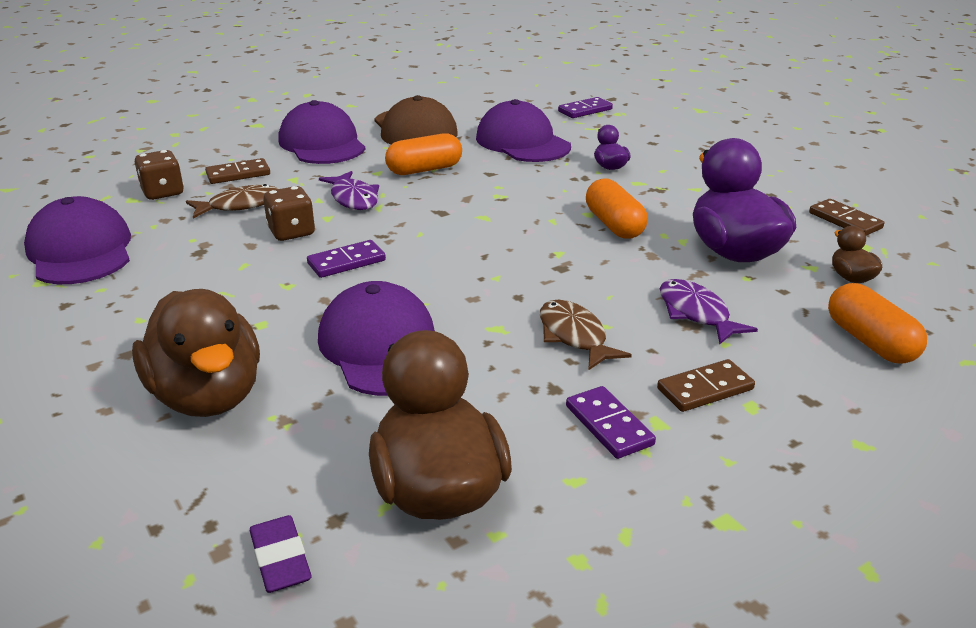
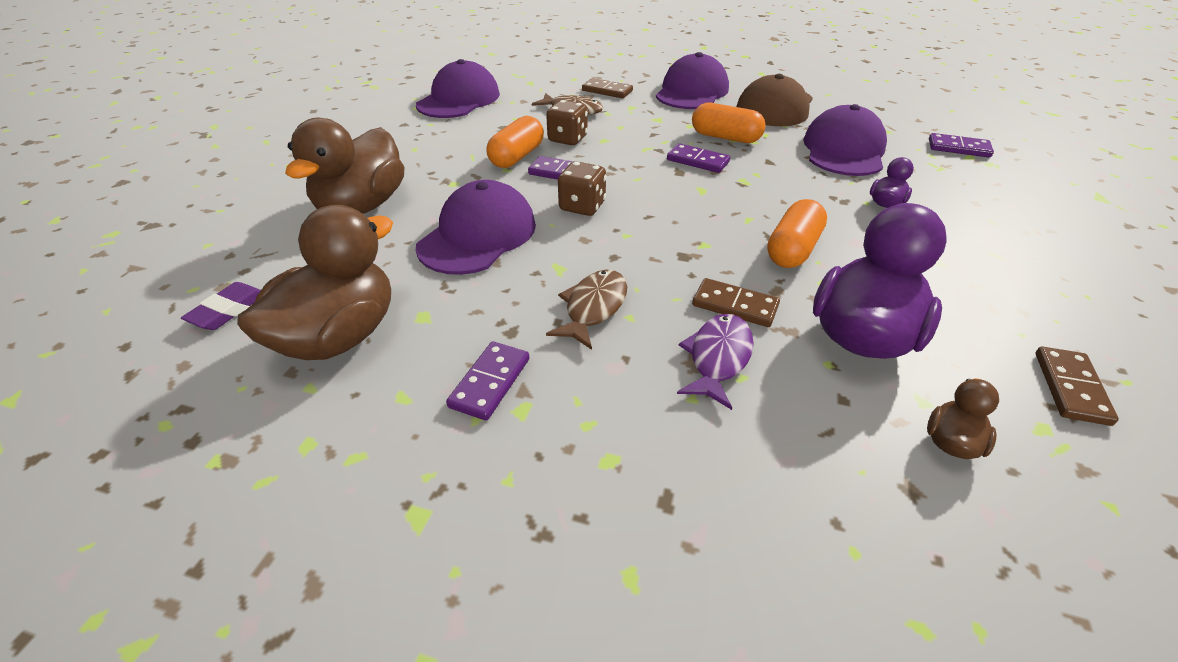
camera: 50 degrees right, 10 degrees up
brown dice [135,150,184,200] -> brown dice moved to [558,161,606,216]
purple fish [319,171,379,210] -> none
brown domino [657,359,755,412] -> brown domino moved to [692,278,780,327]
orange capsule [828,283,927,364] -> orange capsule moved to [486,116,544,168]
none -> purple domino [667,143,730,173]

